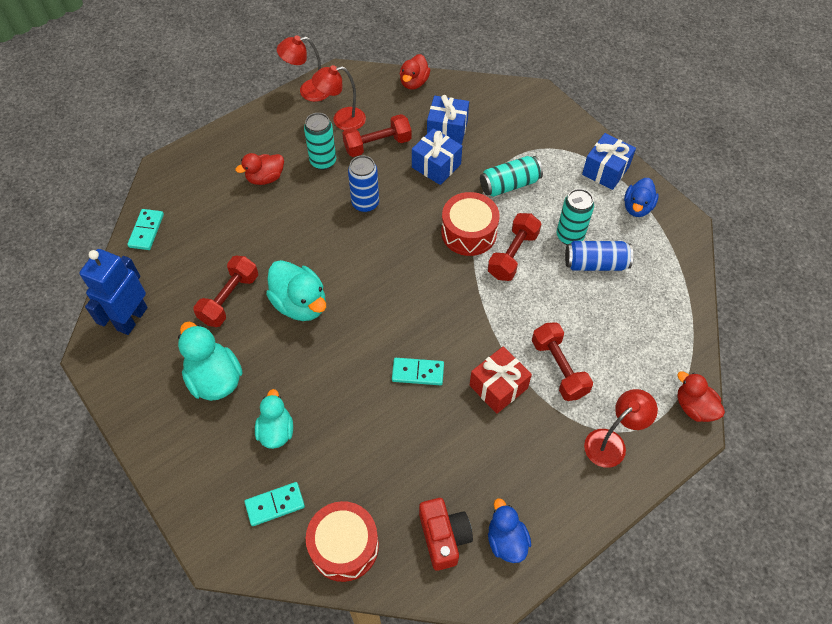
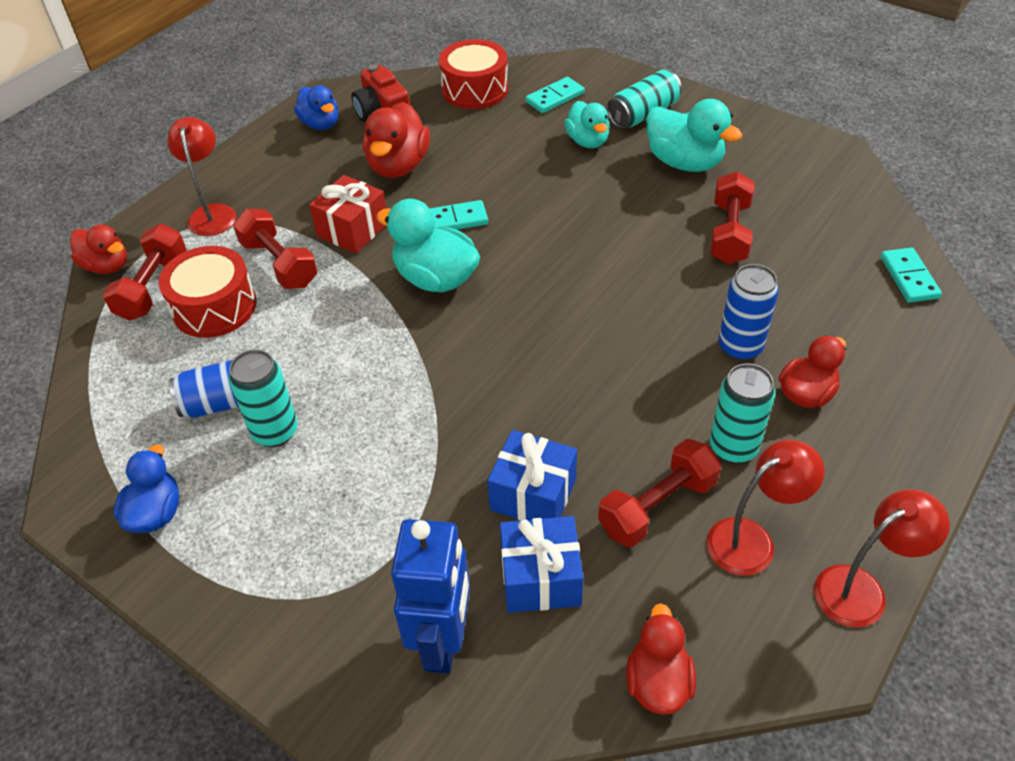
camera: 165 degrees right, 10 degrees down
blue robot [79,249,148,335] -> blue robot moved to [391,519,470,674]
turquoise duck [266,260,326,321] -> turquoise duck moved to [376,199,480,293]
blue can [348,155,379,213] -> blue can moved to [718,264,779,361]
red drum [441,192,500,256] -> red drum moved to [158,246,256,338]
turquoise can [480,156,543,197] -> turquoise can moved to [607,70,682,129]
red dumbbell [488,213,541,281] -> red dumbbell moved to [103,224,187,321]
blue gift [582,133,636,190] -> none
red lamp [584,389,658,468] -> red lamp turned 135 degrees clockwise [168,117,236,236]
none -> red duck [363,102,430,178]

